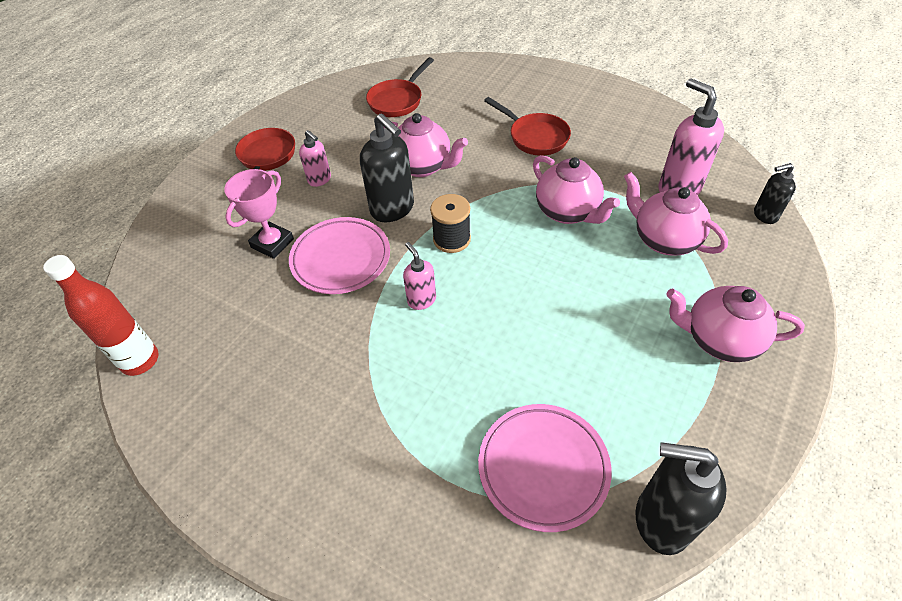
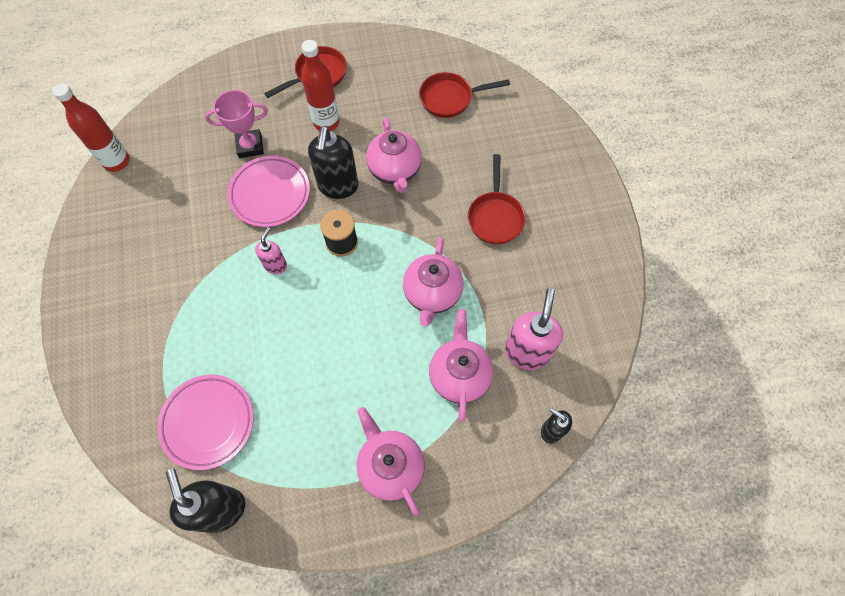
camera: 45 degrees right, 15 degrees up
pink soap dispenser [299,130,331,187] -> red bottle [302,40,339,131]

